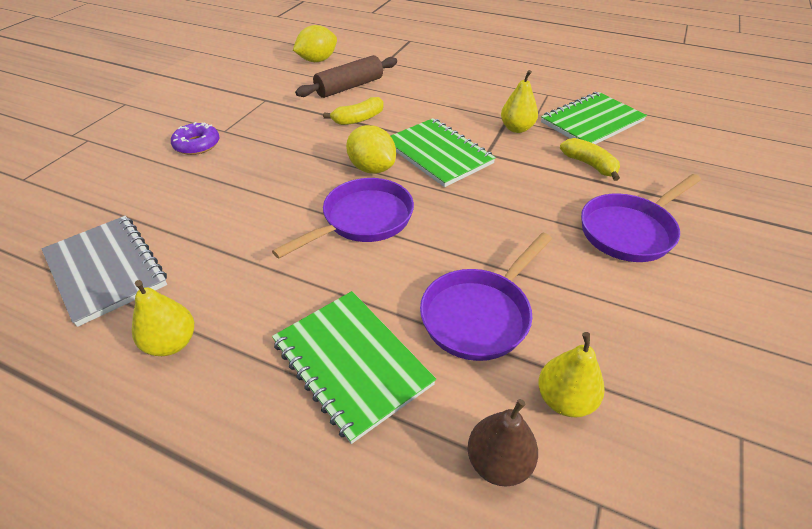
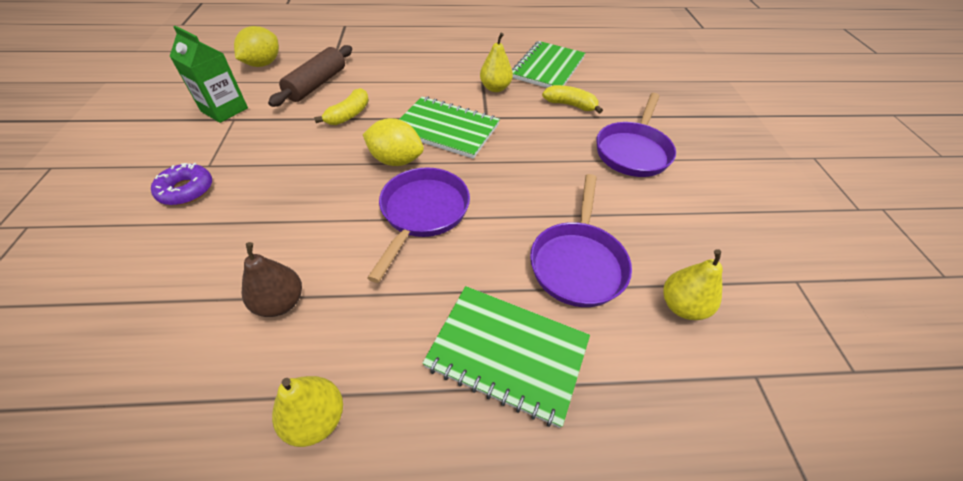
camera: 30 degrees left, 5 degrees up
grey notebook [42,216,167,327] -> none
brown pear [468,399,538,487] -> brown pear moved to [242,242,302,317]
none -> green carton [169,26,248,123]

